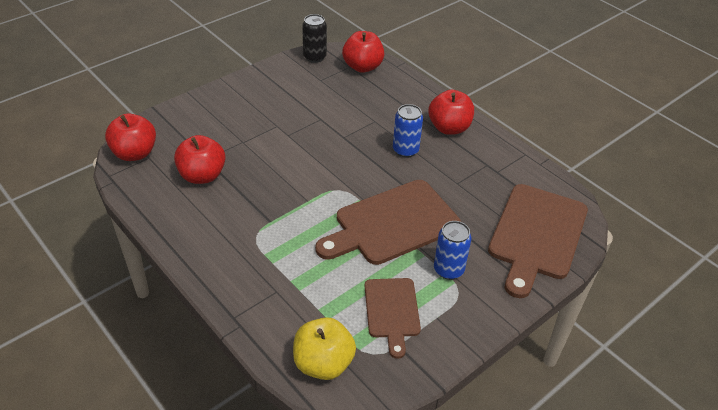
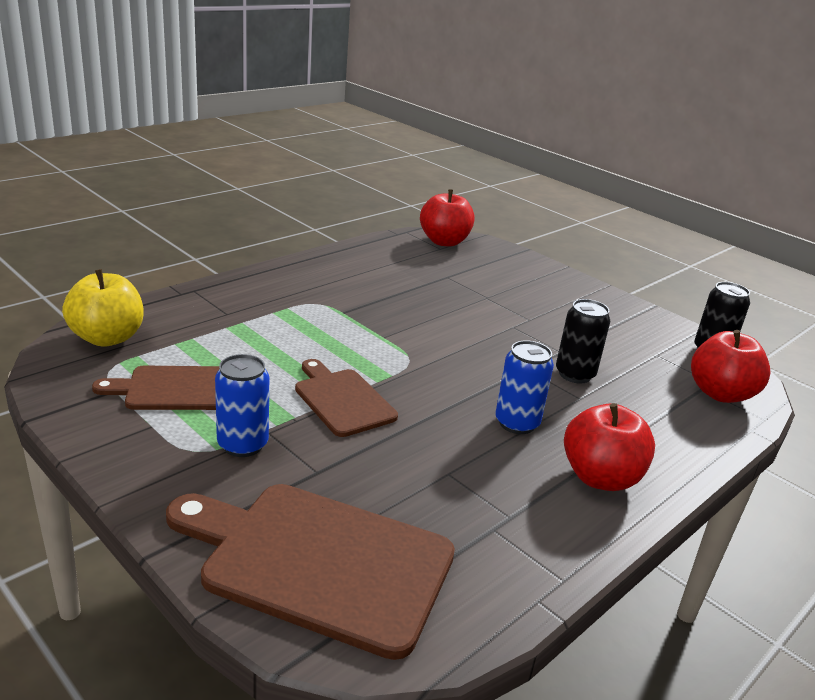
camera: 85 degrees right, 15 degrees down
red apple [174,135,226,184] -> none
brown cutting board [315,180,461,265] -> brown cutting board [295,359,398,437], size x0.58
none -> black can [556,299,610,383]

